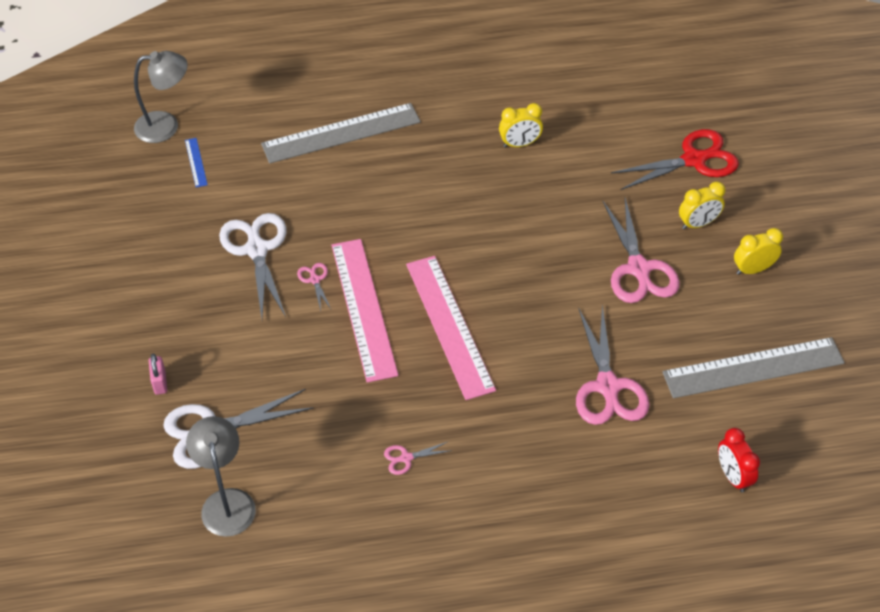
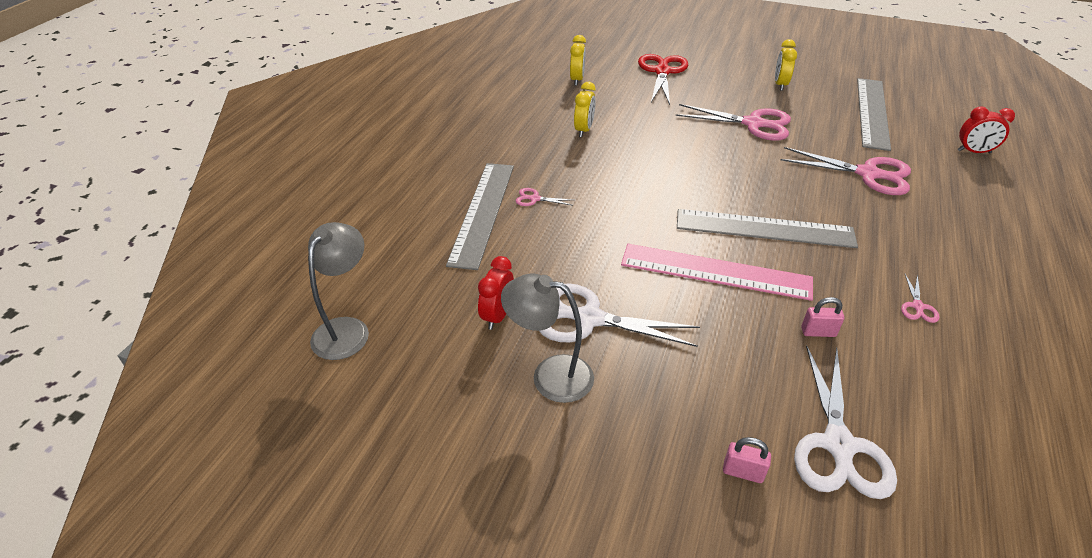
camera: 60 degrees left, 10 degrees down
blue ruler [185,138,208,188] -> none
grey lamp [186,416,256,537] -> grey lamp moved to [501,273,594,403]
pink scissors [297,263,331,311] -> pink scissors moved to [516,188,573,206]
pink ruler [406,256,496,400] -> grey ruler [677,209,858,248]
yellow clock [679,182,725,229] -> yellow clock moved to [570,35,586,86]
none -> red clock [478,256,514,330]
none -> pink padlock [801,297,844,337]

